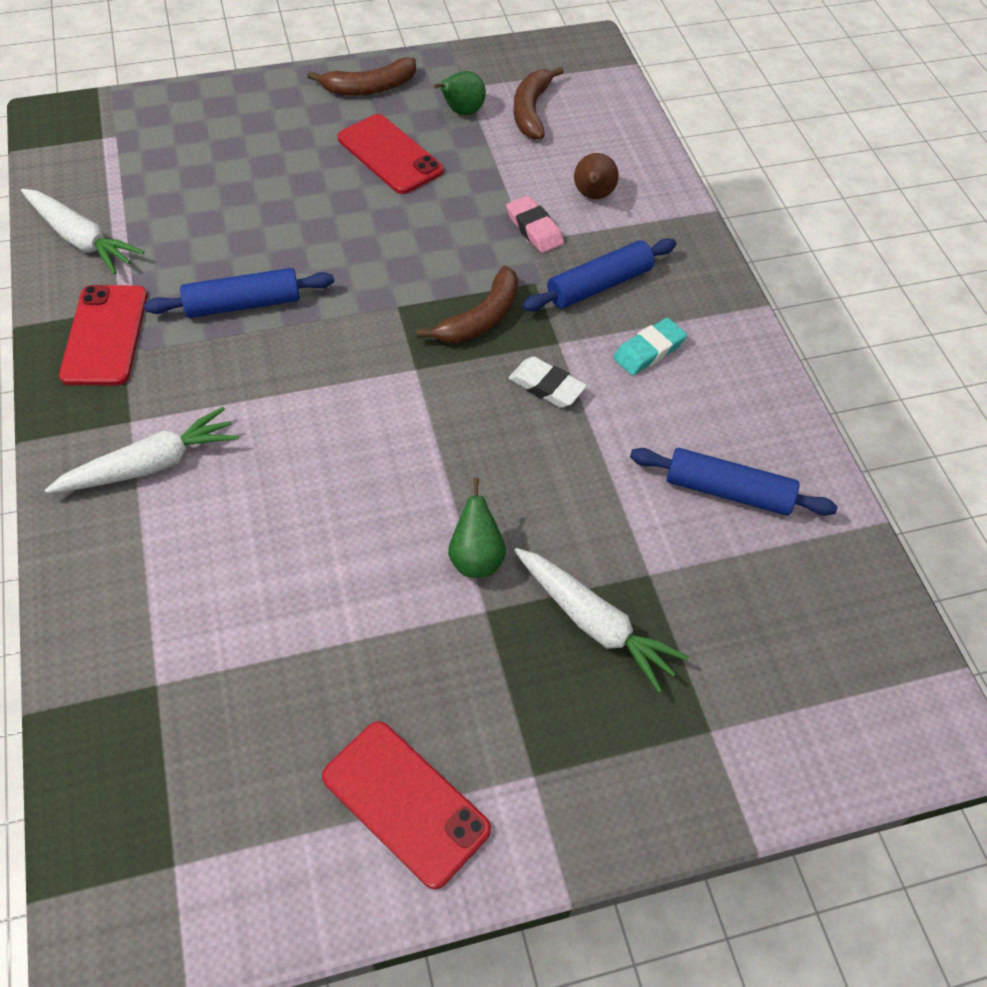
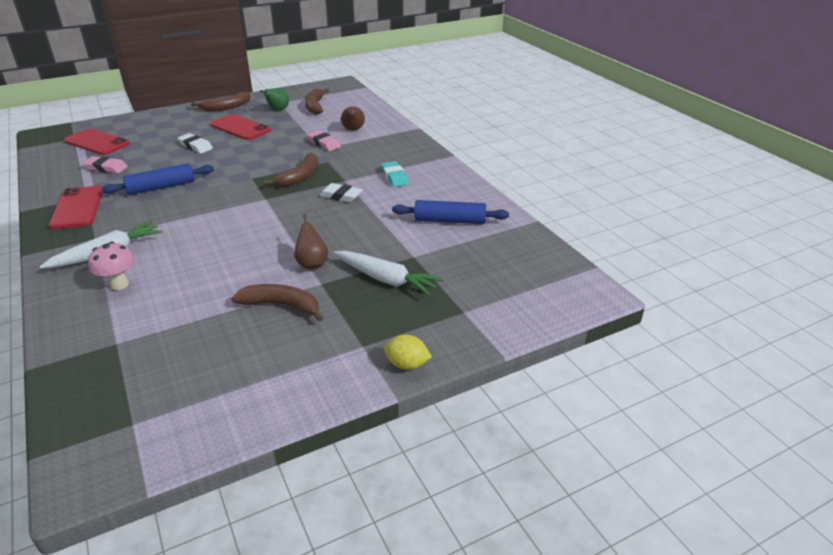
camera: 10 degrees left, 20 degrees down
white carrot [21,189,144,274] -> none
red phone [322,721,491,889] -> red phone moved to [64,128,130,155]
green pear [448,478,506,578] -> brown pear [294,214,328,269]
blue rolling pin [522,238,676,312] -> none
turquoise eraser [613,318,687,375] -> turquoise eraser turned 60 degrees counterclockwise [381,161,409,187]
none -> pink eraser [83,156,128,173]
none -> pink mushroom [88,242,135,291]
none -> white eraser [177,133,213,153]
none -> brown banana [231,284,323,321]
none -> yellow lemon [384,335,432,370]

